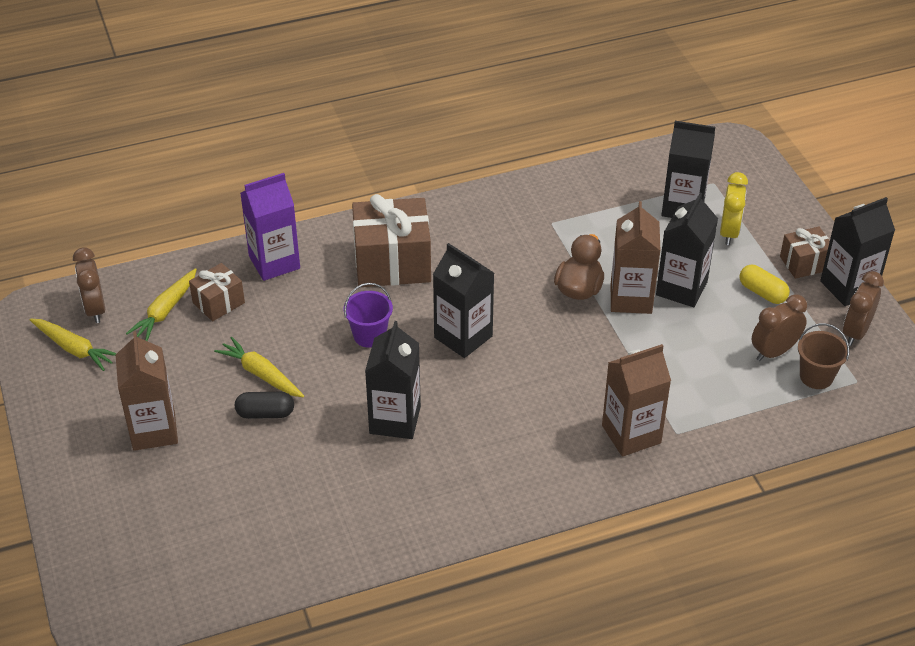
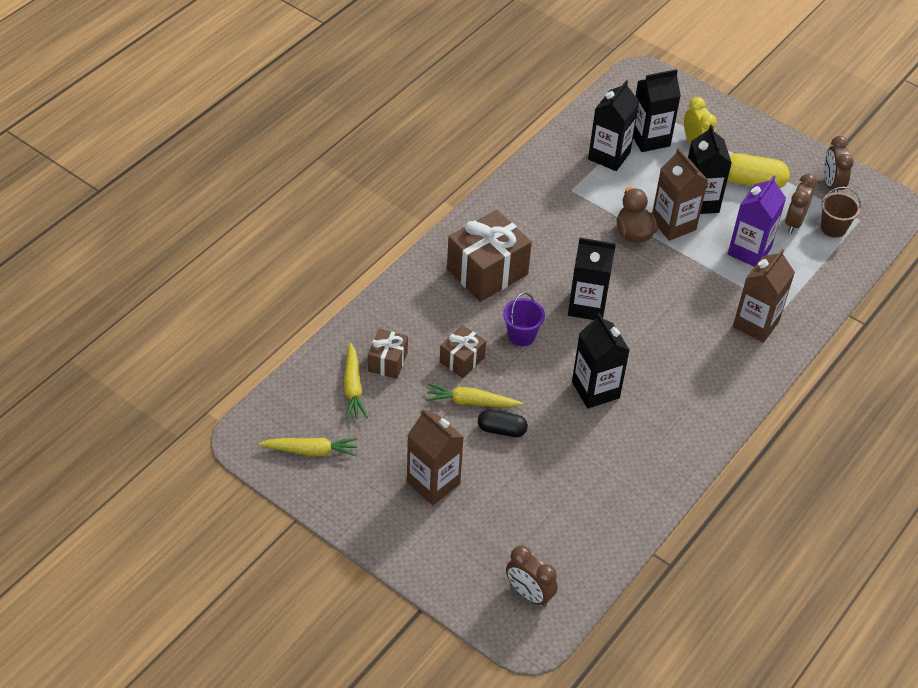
camera: 35 degrees left, 5 degrees up
brown clock [73,247,105,323] -> brown clock moved to [506,546,558,607]
black capsule [235,392,294,419] -> black capsule turned 45 degrees clockwise [478,410,528,437]
purple carton [240,173,300,281] -> purple carton moved to [728,176,786,267]
yellow capsule [740,265,790,304] -> yellow capsule [728,154,790,188], size x1.52
brown gift [780,227,830,279] -> brown gift moved to [440,325,486,378]
black carton [820,197,895,306] -> black carton moved to [588,80,639,171]

